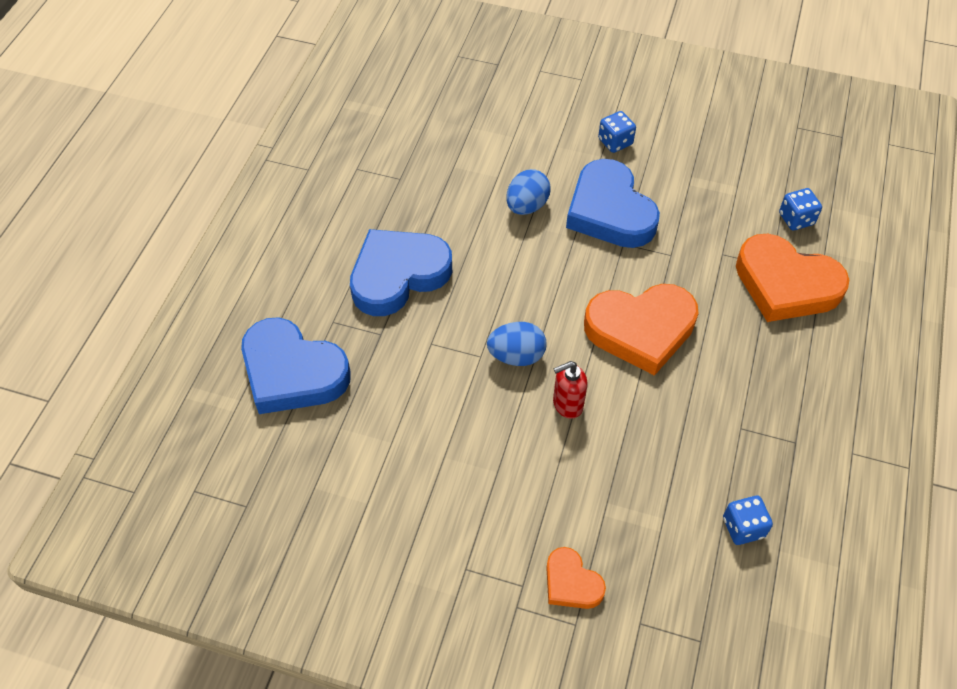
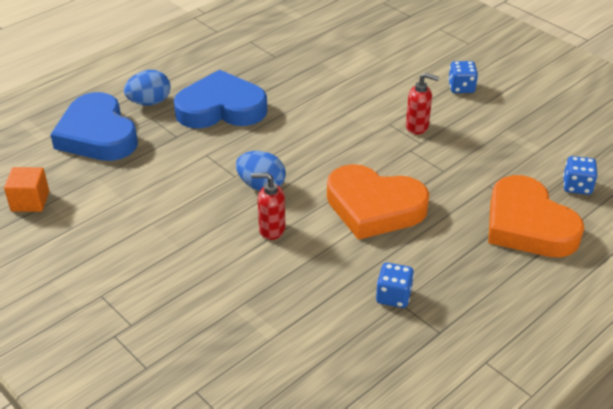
camera: 30 degrees right, 15 degrees down
blue egg [506,169,551,215] -> blue egg moved to [124,70,171,105]
orange heart [546,547,606,609] -> none
blue heart [566,159,660,248] -> red soap dispenser [406,73,439,134]
blue dice [723,496,773,545] -> blue dice moved to [376,263,414,308]
none -> orange cube [4,167,49,212]

